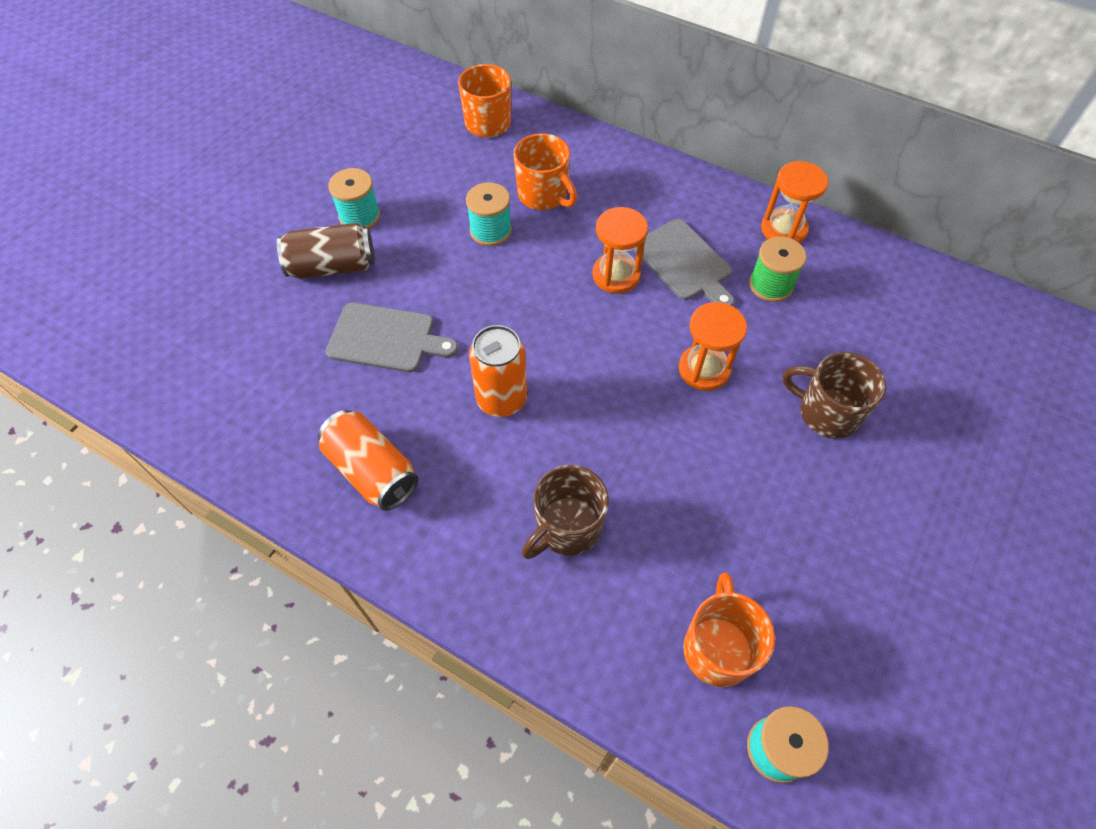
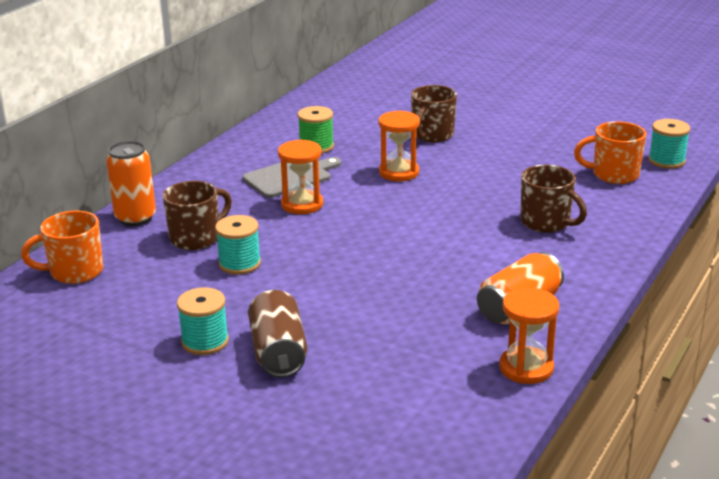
camera: 90 degrees left, 30 degrees down
grey cutting board [326,303,458,372] -> none
orange can [469,325,527,417] -> orange can moved to [106,141,156,226]
orange mug [514,133,577,210] -> brown mug [162,181,232,250]
orange hourglass [761,161,828,243] -> orange hourglass moved to [499,288,559,384]

